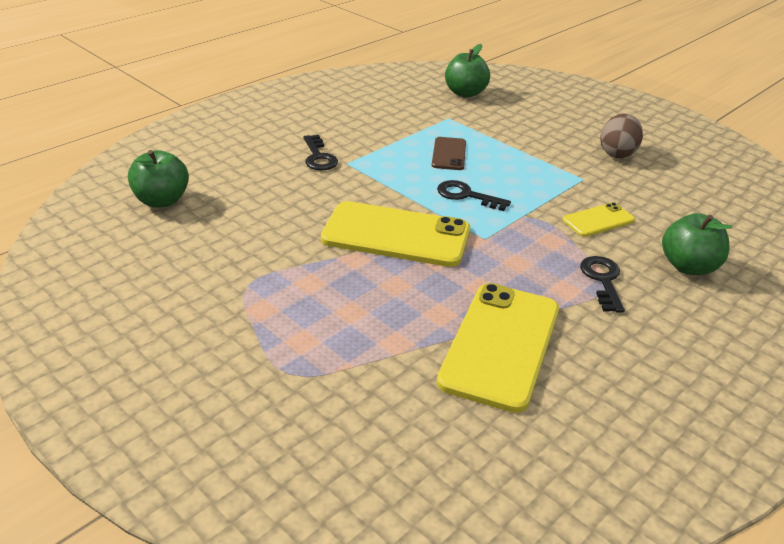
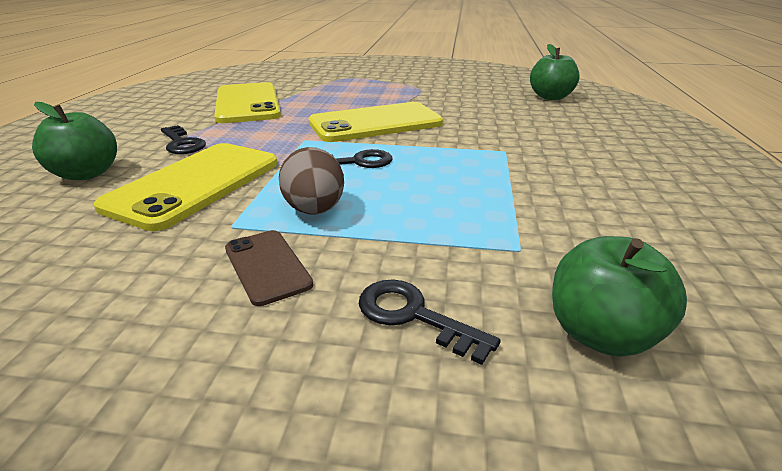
camera: 145 degrees right, 5 degrees down
black key [303,135,338,170] -> black key moved to [359,279,501,365]
brown phone [432,137,466,170] -> brown phone moved to [225,230,313,306]
yellow phone [563,202,635,237] -> yellow phone [94,143,277,231], size x1.98
brown egg [600,114,643,158] -> brown egg moved to [279,147,344,214]

